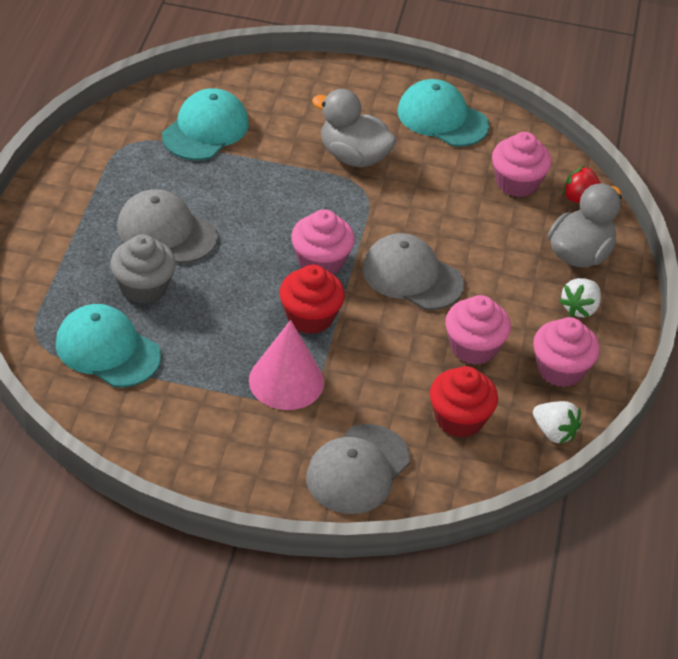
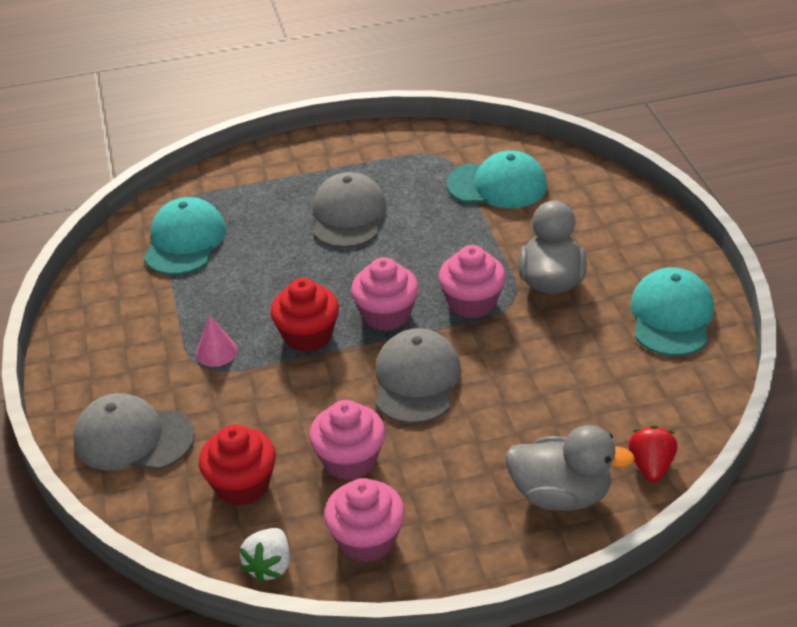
camera: 70 degrees right, 5 degrees down
grey cupcake [110,234,176,304] -> none
pink cone [249,320,324,410] -> pink cone [196,315,238,367], size x0.55
pink cupcake [492,132,552,197] -> pink cupcake moved to [438,245,506,318]
white strawberry [559,278,601,317] -> none

